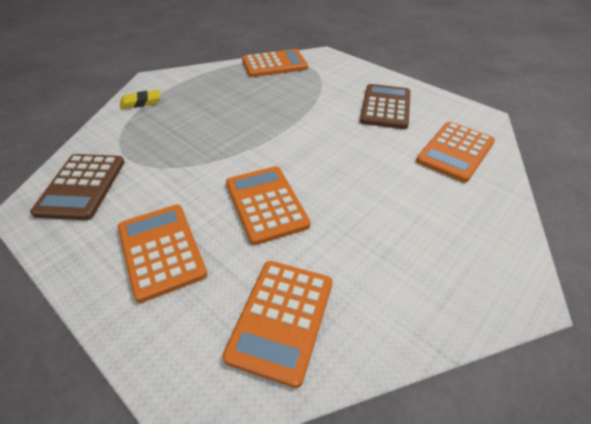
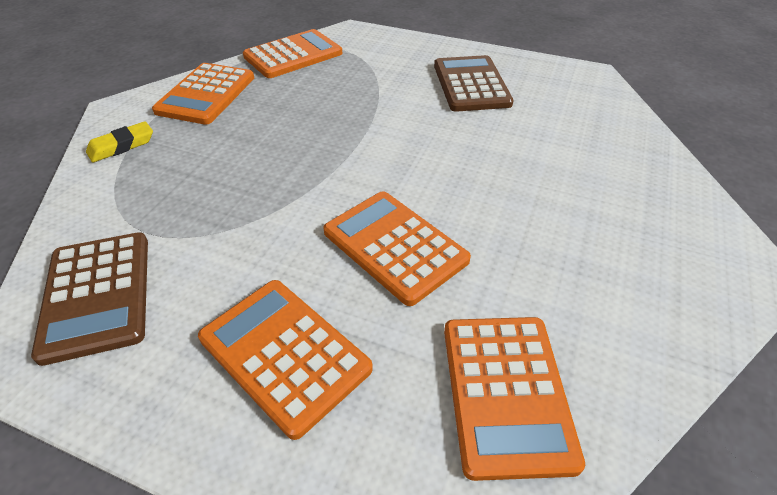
camera: 20 degrees left, 0 degrees up
orange calculator [416,122,495,183] -> orange calculator moved to [152,63,254,125]

